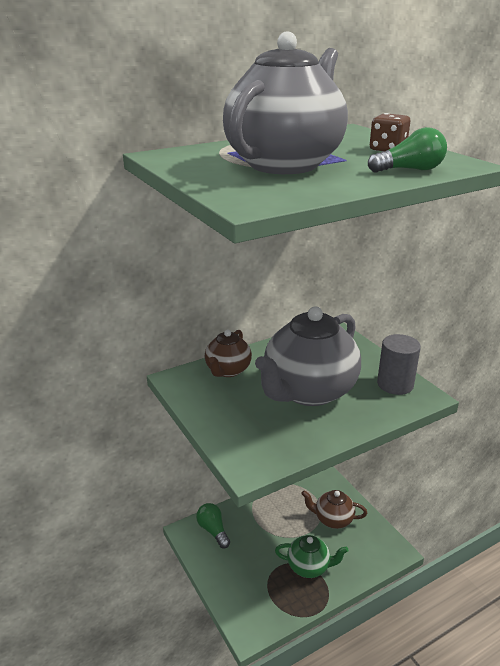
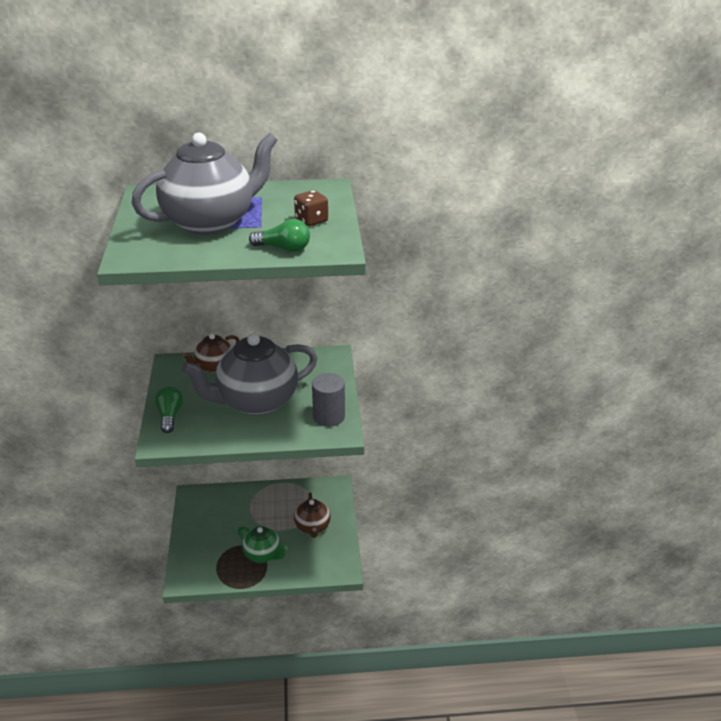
camera: 25 degrees right, 5 degrees up
green light bulb [196,503,230,548] -> green light bulb moved to [155,387,183,433]
brown teapot [301,490,367,529] -> brown teapot turned 135 degrees counterclockwise [294,492,331,538]

